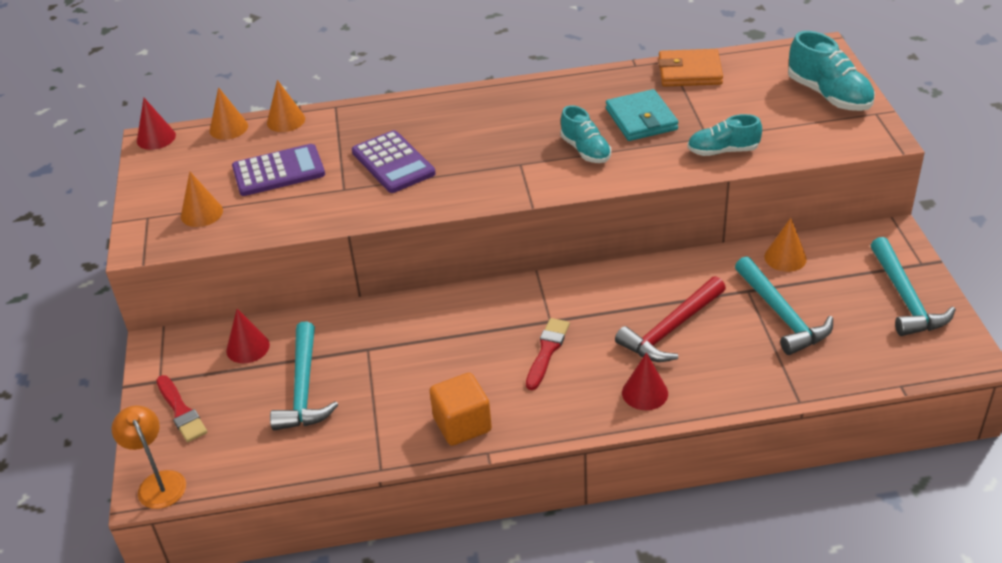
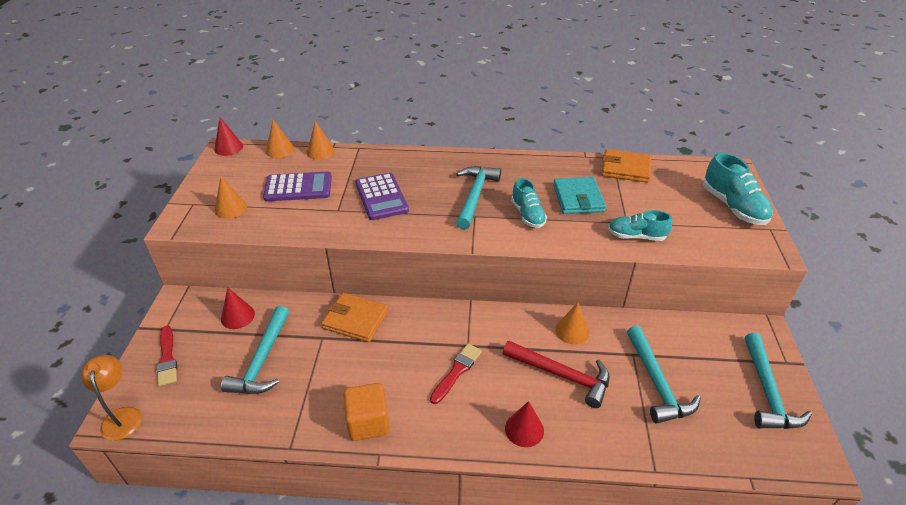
camera: 10 degrees right, 0 degrees up
red hammer [615,276,726,362] -> red hammer turned 120 degrees counterclockwise [503,340,610,408]
orange cone [764,218,807,272] -> orange cone moved to [555,303,589,345]
none -> orange wallet [321,293,389,342]
none -> turquoise hammer [456,166,501,229]

